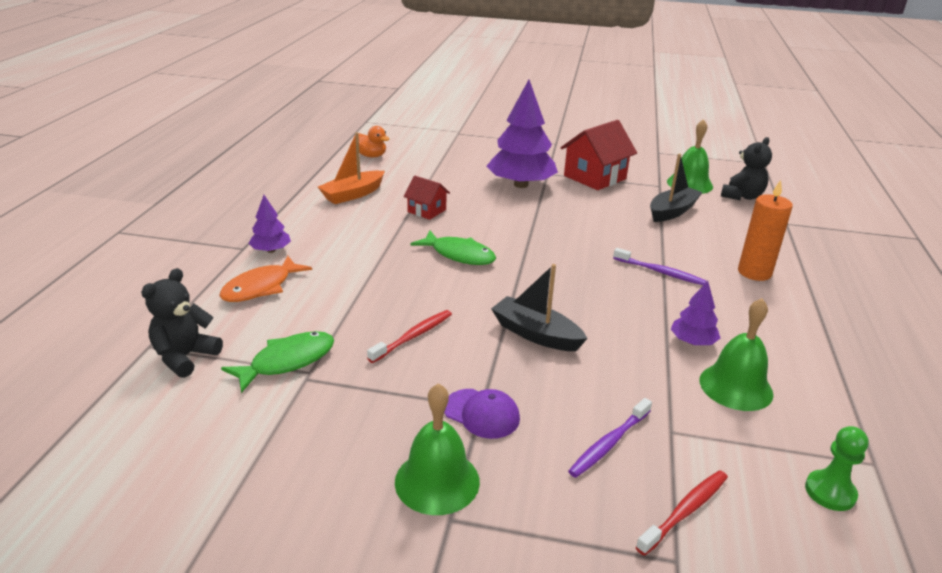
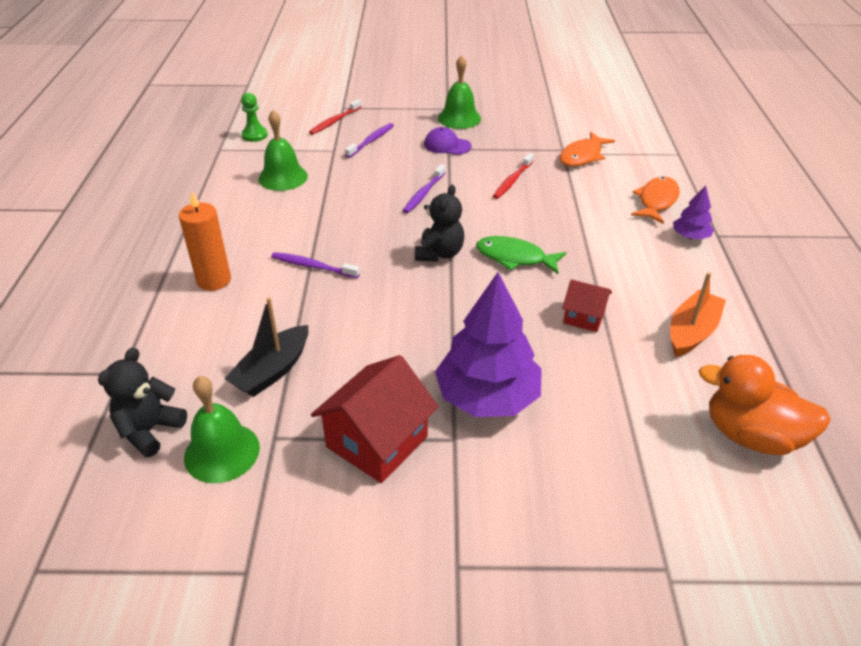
camera: 170 degrees right, 10 degrees up
black teddy bear [141,268,223,378] -> black teddy bear moved to [415,185,464,262]
green fish [221,331,334,393] -> orange fish [560,132,615,167]
orange duck [354,126,389,158] -> orange duck [699,355,831,455], size x1.70
black boat [491,264,588,351] -> purple toothbrush [403,165,446,213]
purple tree [671,281,720,345] -> none

